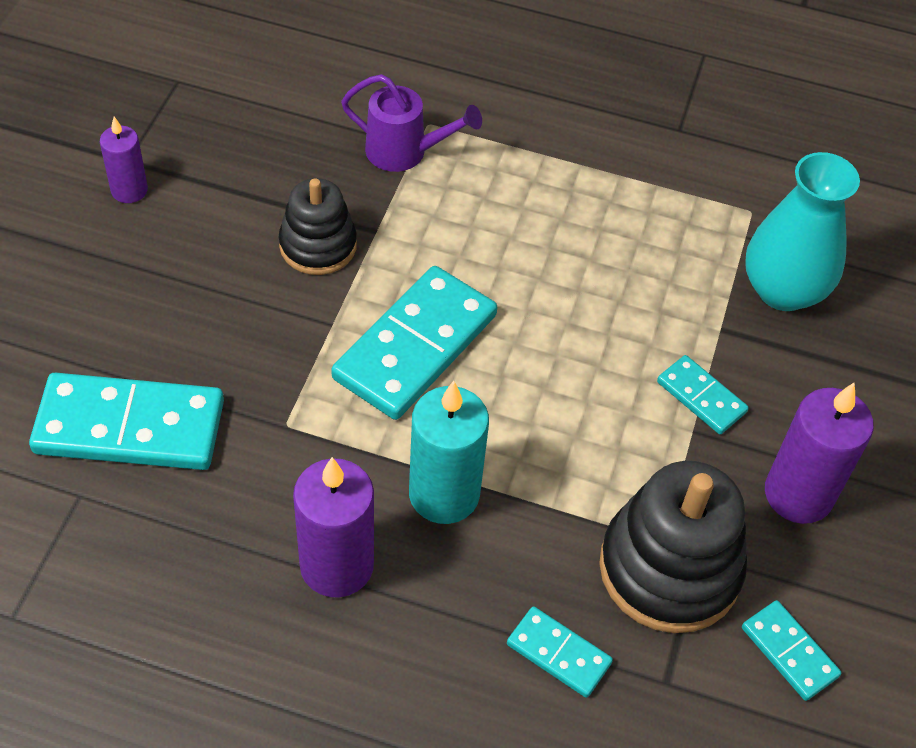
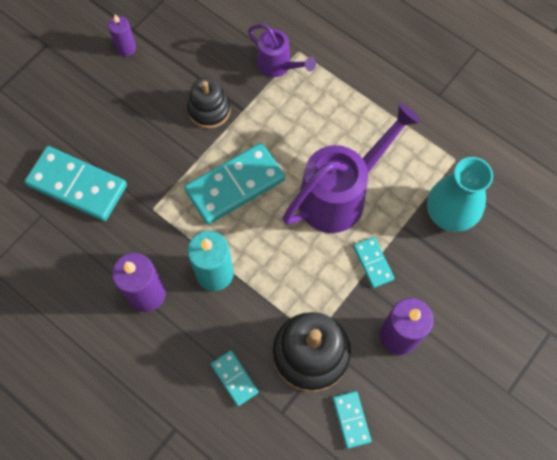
camera: 25 degrees right, 15 degrees up
none -> purple watering can [282,103,421,233]

